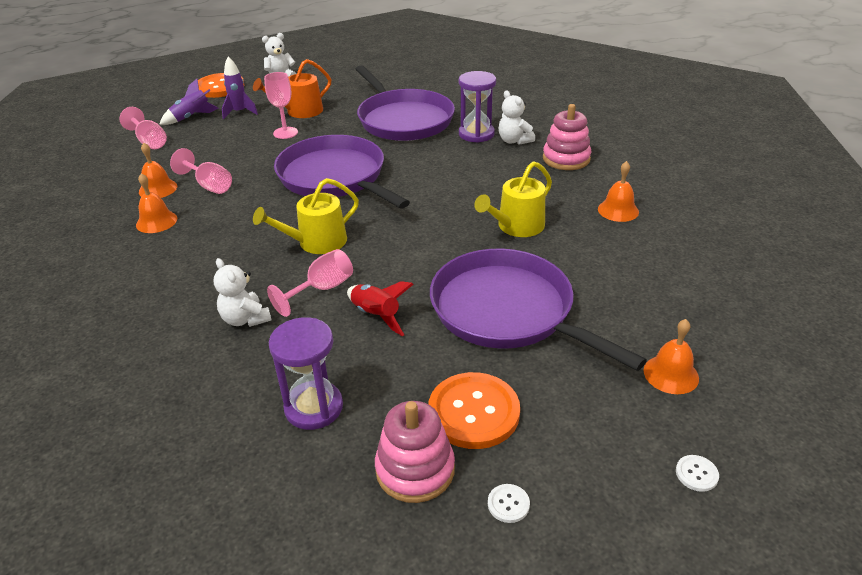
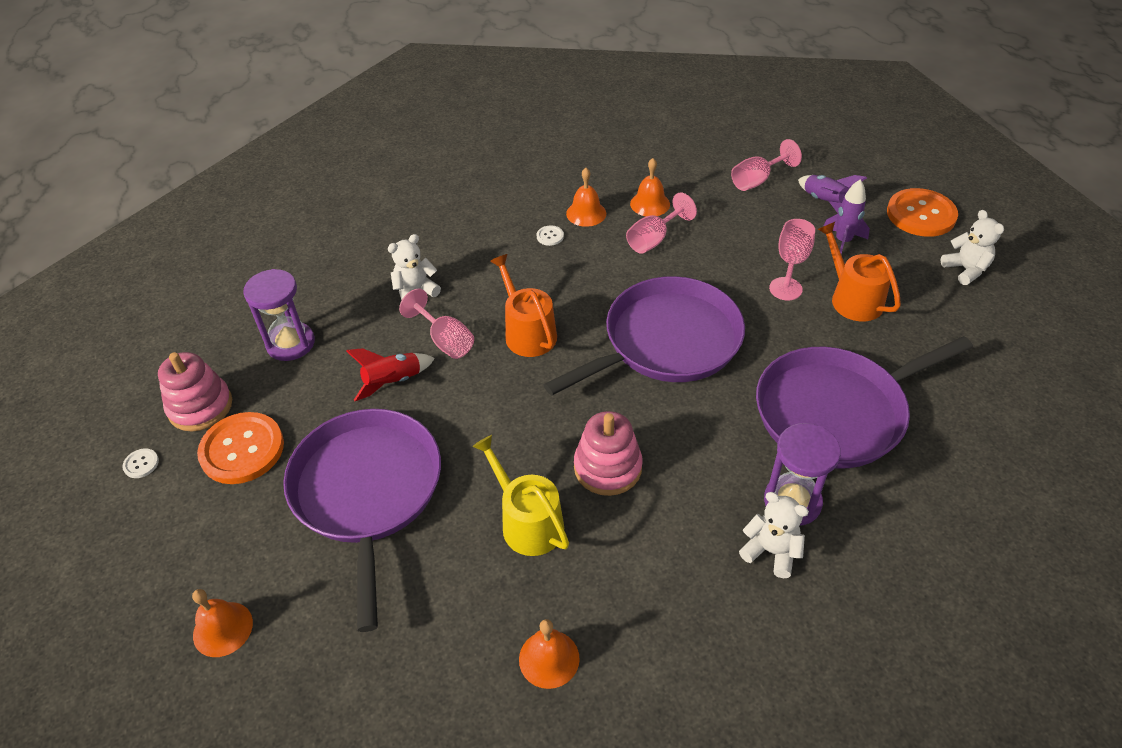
camera: 95 degrees right, 10 degrees up
yellow watering can [253,178,359,254] -> orange watering can [490,254,557,357]
purple pan [430,249,647,371] -> purple pan turned 60 degrees counterclockwise [283,409,441,632]
white teddy bear [499,90,535,145] -> white teddy bear turned 60 degrees clockwise [739,492,809,578]
pink stacking toy [543,104,591,170] -> pink stacking toy moved to [574,411,643,496]
white button [676,455,719,492] -> white button moved to [537,225,564,246]

